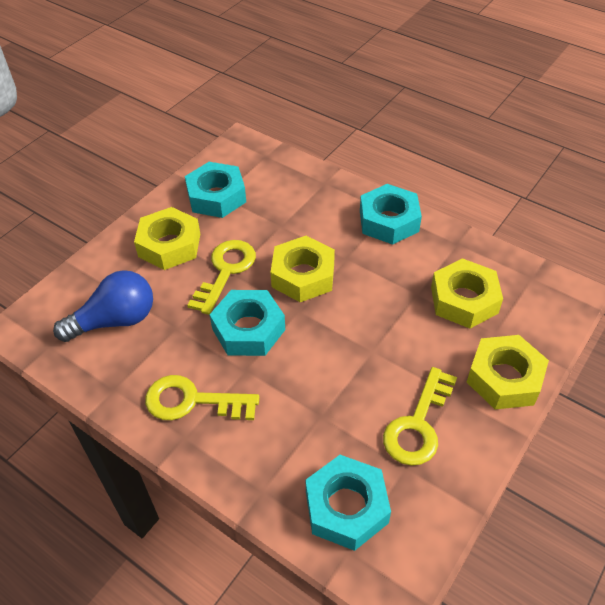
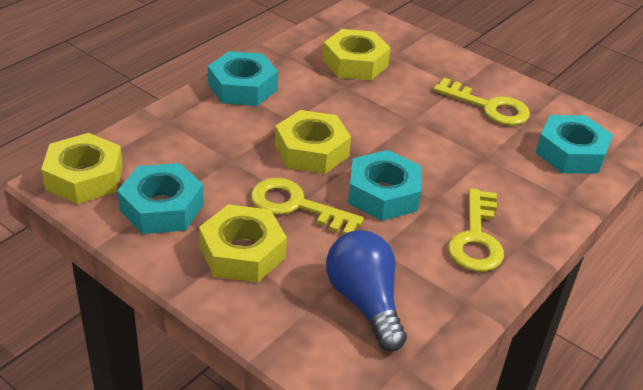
camera: 90 degrees left, 10 degrees down
yellow nut [467,335,549,409] -> yellow nut moved to [41,133,123,204]

